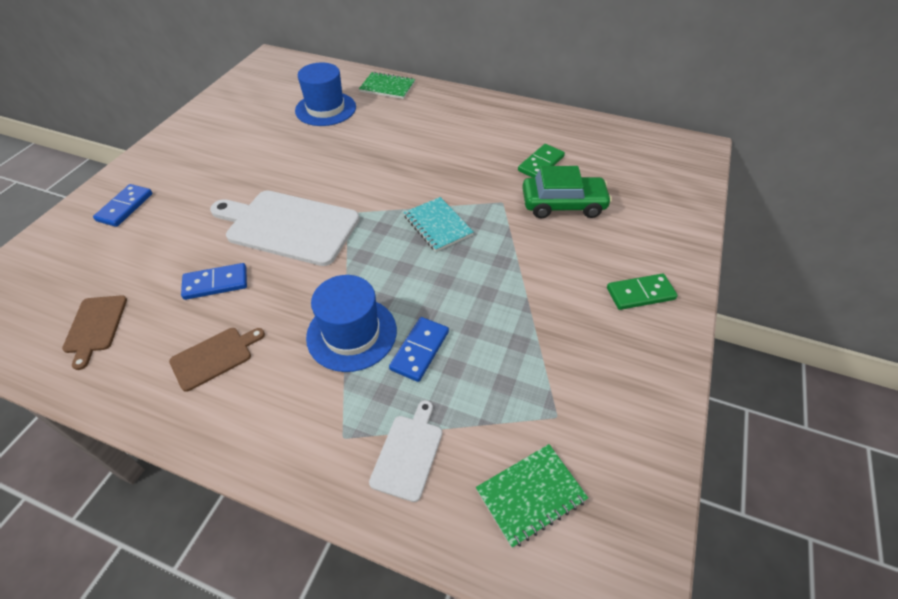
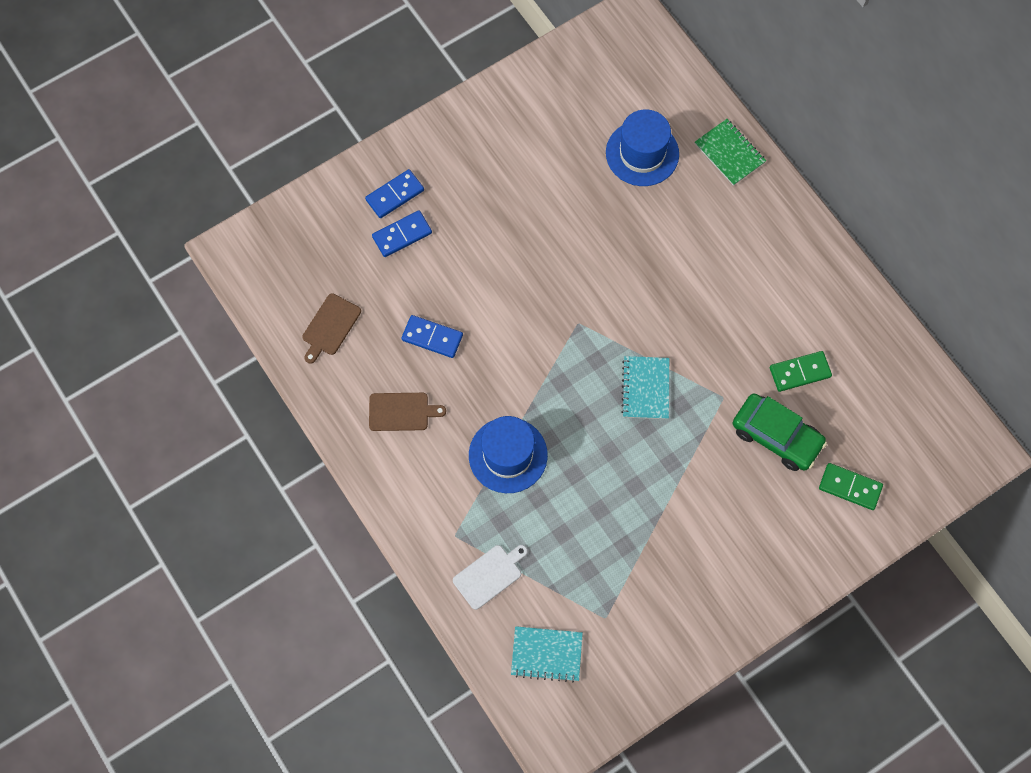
camera: 35 degrees right, 20 degrees up
white cutting board [210,191,360,266] -> none
blue domino [389,317,449,382] -> blue domino moved to [372,211,432,257]
green notebook [476,444,588,548] -> turquoise notebook [511,626,583,682]
green domino [607,274,678,310] -> green domino moved to [819,463,883,510]

